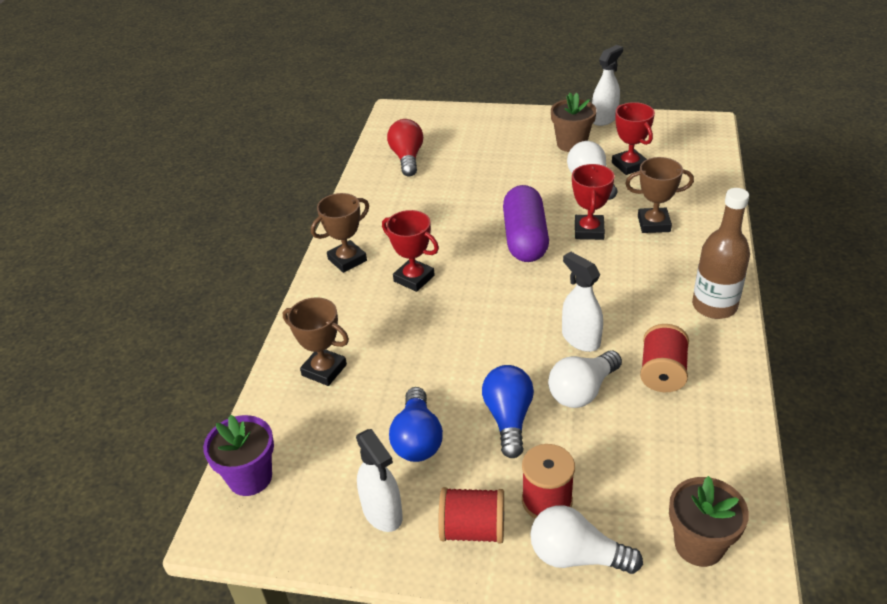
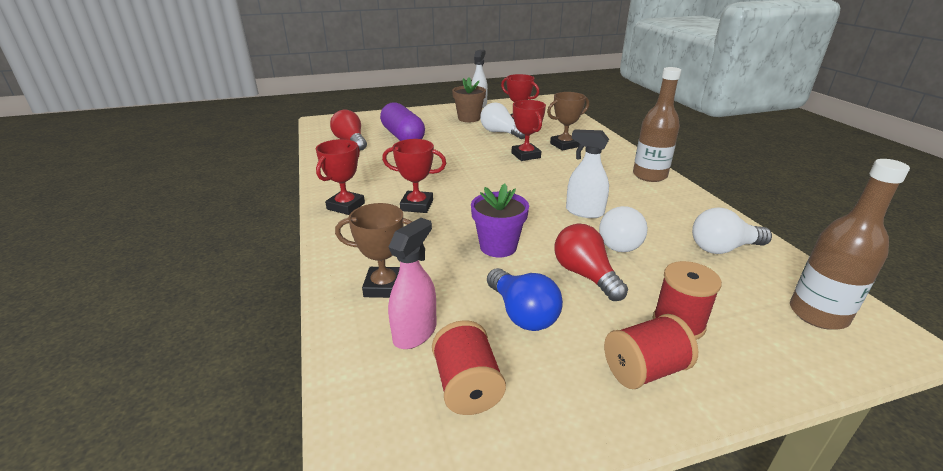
camera: 30 degrees left, 10 degrees down
purple flower pot [203,414,274,496] -> purple flower pot moved to [471,183,529,257]
brown trophy [311,193,369,273] -> red trophy [315,139,365,215]
white spray bottle [356,429,403,532] -> none
blue light bulb [482,365,534,458] -> red light bulb [554,224,628,301]
purple capsule [503,185,549,262] -> purple capsule moved to [380,102,425,141]
white light bulb [530,506,643,574] -> white light bulb moved to [692,208,772,254]
red spool [640,324,689,392] -> red spool moved to [432,320,506,415]
brown flower pot [669,476,749,567] -> brown bottle [790,159,910,330]
none -> pink spray bottle [388,218,436,349]

